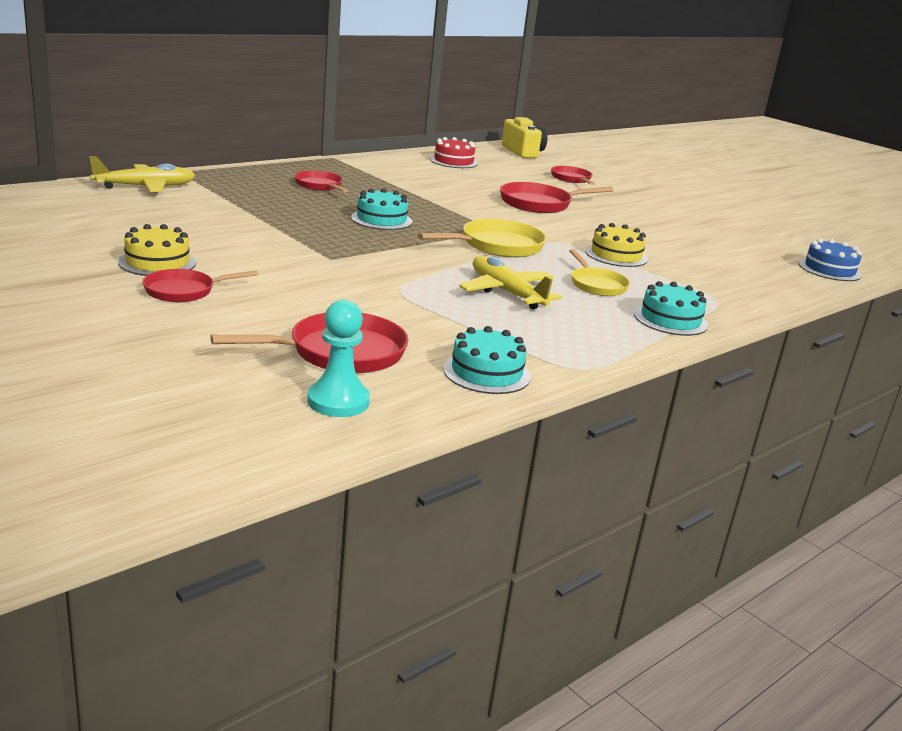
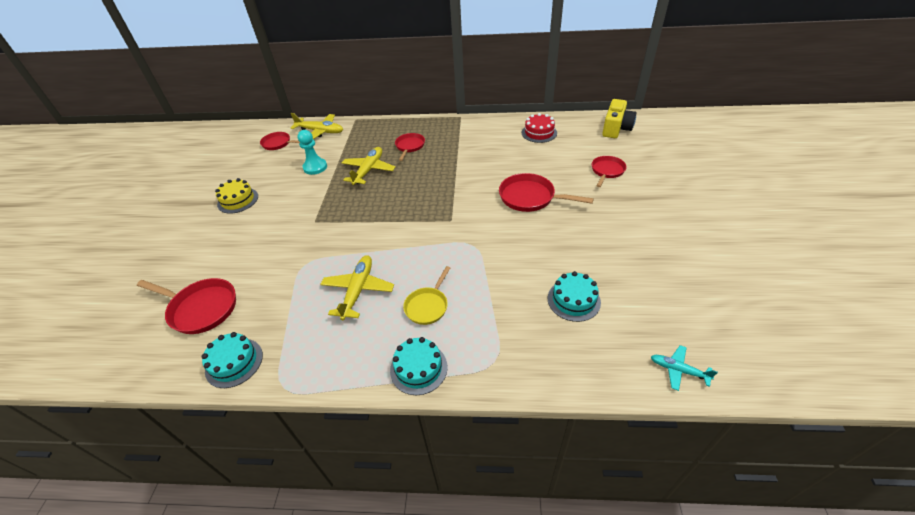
camera: 50 degrees right, 20 degrees up
red pan [142,269,258,302] -> red pan moved to [260,132,300,150]
turquoise pawn [307,300,370,417] -> turquoise pawn moved to [298,130,327,175]
turquoise cake [351,188,412,230] -> turquoise cake moved to [548,271,601,322]
yellow pan [418,219,547,258] -> none
yellow cake [585,223,648,267] -> none
blue cake [799,238,862,281] -> turquoise plane [651,345,718,391]
none -> yellow plane [342,147,395,185]

